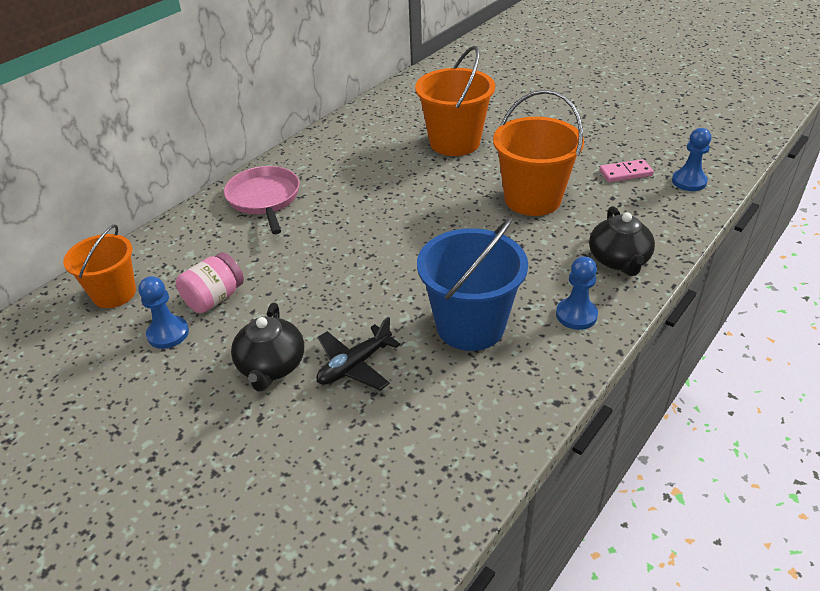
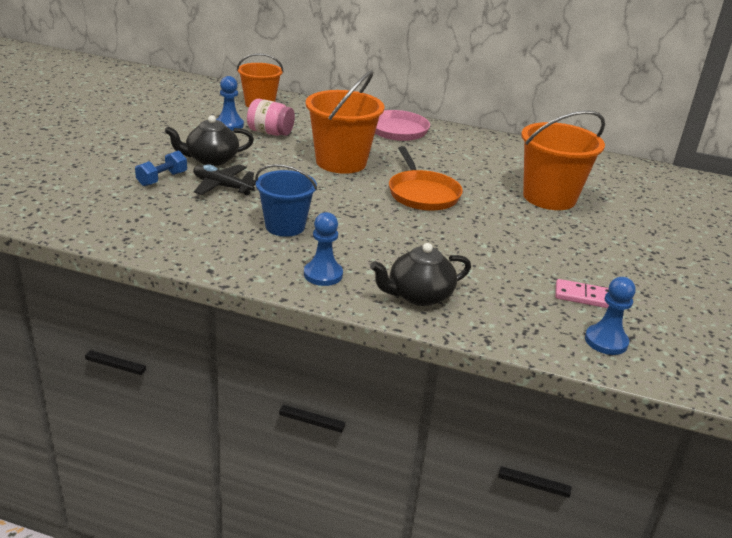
camera: 65 degrees right, 10 degrees down
blue bucket [417,218,528,351] -> blue bucket [255,164,317,237], size x0.66
orange bucket [493,90,584,216] -> orange bucket moved to [305,71,385,174]
pink domino [599,159,654,182] -> pink domino turned 45 degrees counterclockwise [555,279,609,308]
none -> blue dumbbell [135,150,187,186]
none -> orange pan [389,146,463,211]

